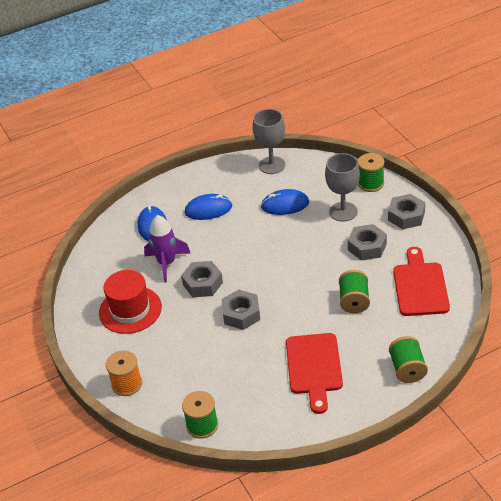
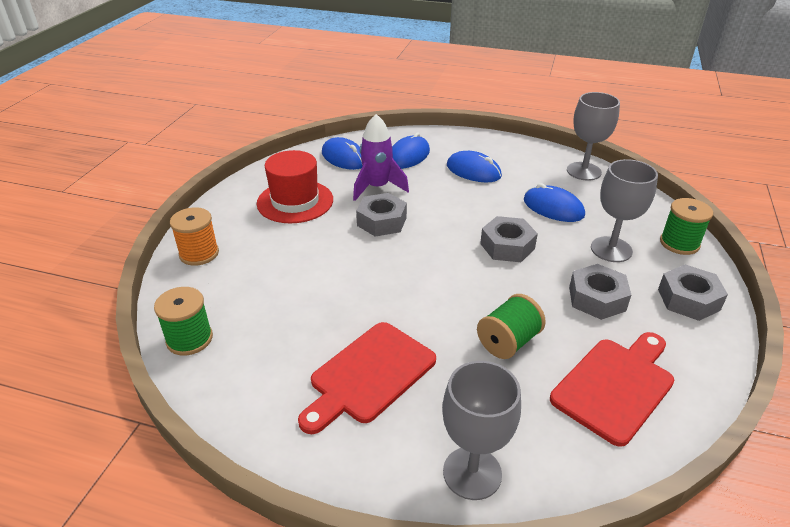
camera: 40 degrees right, 5 degrees down
grey nut [221,289,260,330] -> grey nut moved to [480,216,538,262]
green spool [389,336,428,383] -> grey goblet [442,361,521,500]
none -> blue mouse [322,137,362,170]

